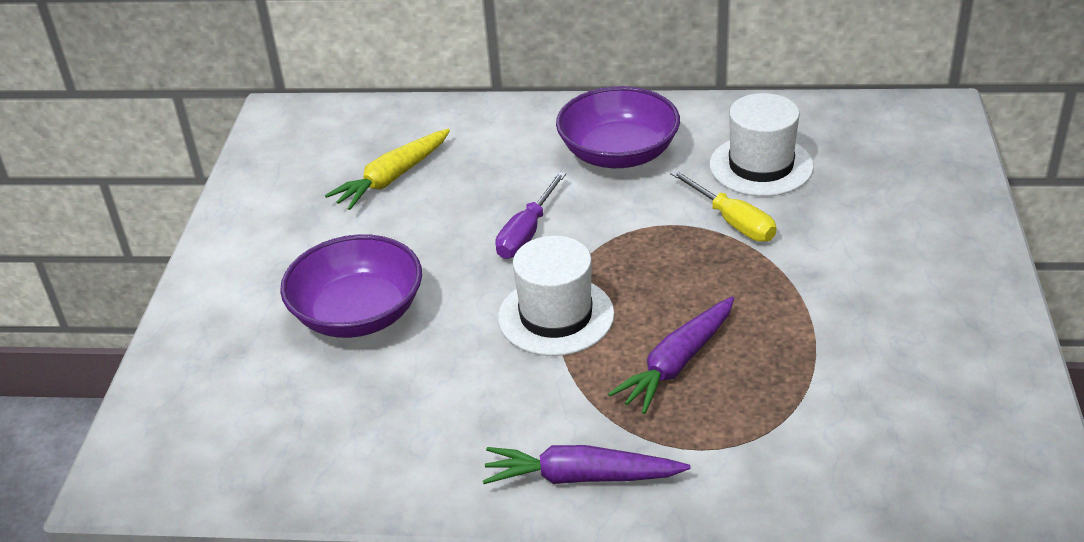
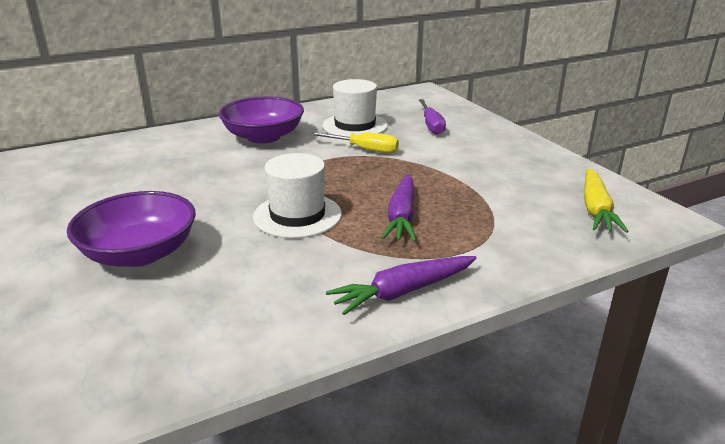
camera: 35 degrees left, 10 degrees down
yellow carrot [325,129,450,210] -> yellow carrot moved to [584,168,629,233]
purple screwdriver [495,172,566,259] -> purple screwdriver moved to [419,99,446,135]

